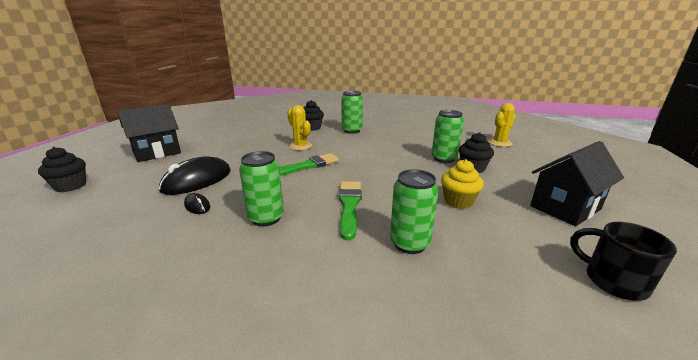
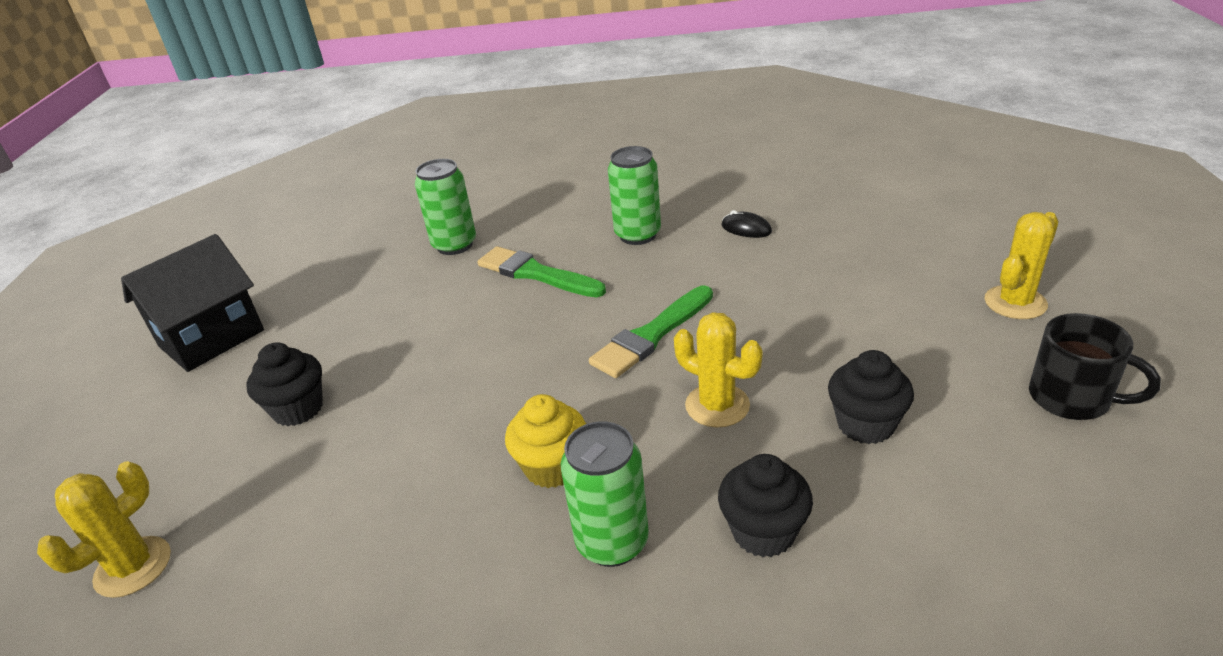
camera: 170 degrees right, 10 degrees up
black cupcake [38,147,86,192] -> black cupcake moved to [828,350,914,444]
black house [117,104,181,162] -> yellow cactus [984,212,1059,319]
black mouse [159,156,231,195] -> none
green brush [339,181,361,240] -> green brush turned 135 degrees clockwise [478,246,606,297]
green can [432,110,464,163] -> none
yellow cupcake [441,159,484,209] -> yellow cupcake moved to [505,394,586,488]
black mug [570,222,677,301] -> black mug moved to [1029,313,1161,420]

